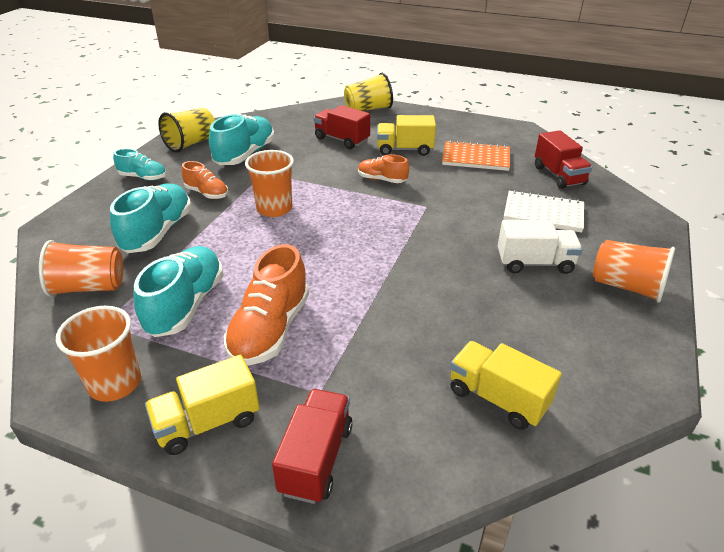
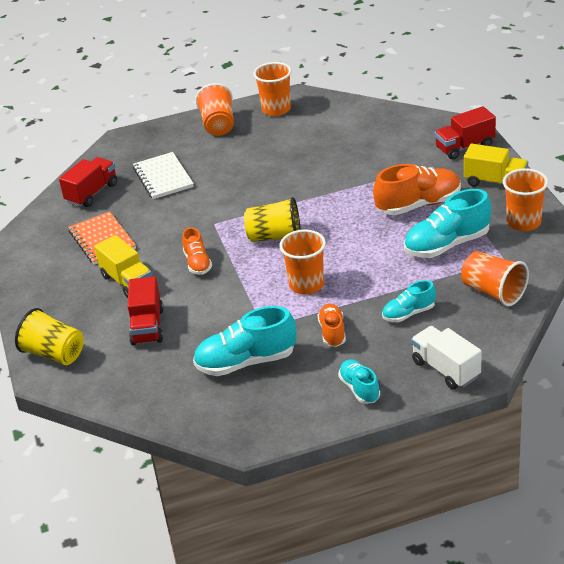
camera: 125 degrees left, 0 degrees up
turquoise shoe [110,184,191,253] -> turquoise shoe [382,280,436,322], size x0.57
yellow cup [158,108,215,153] -> yellow cup moved to [244,197,301,242]
yellow truck [450,341,562,430] -> none
white truck [498,220,582,274] -> white truck moved to [411,326,481,390]
none -> orange cup [253,62,291,116]

